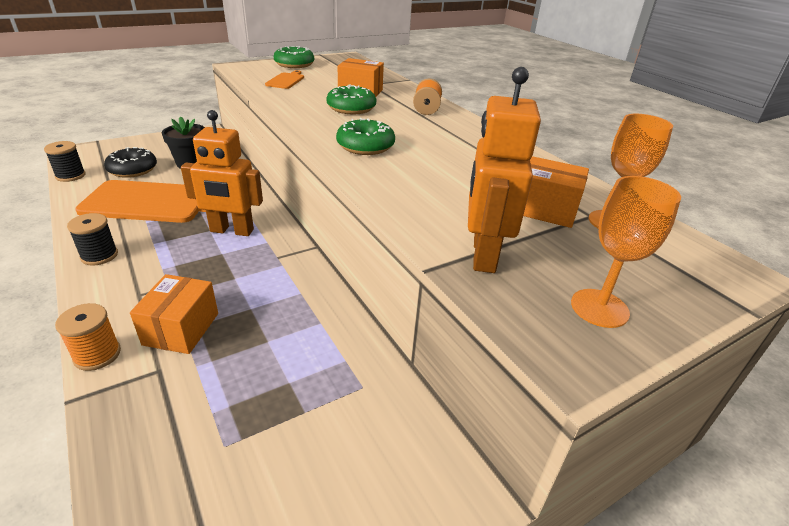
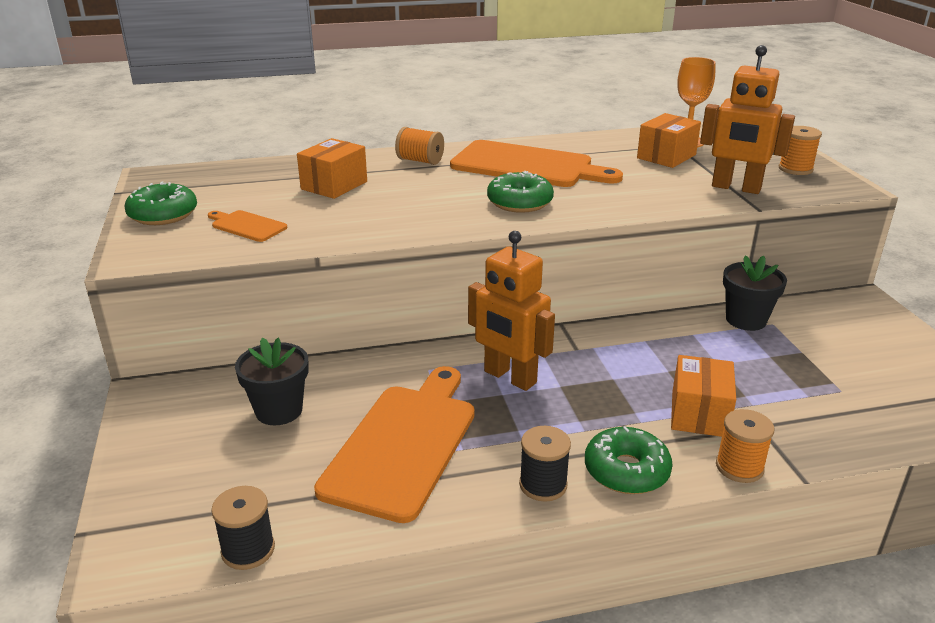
camera: 70 degrees left, 5 degrees down
black donut [104,147,157,178] -> none
orange box [130,274,218,354] -> orange box turned 75 degrees clockwise [671,355,736,437]
orange robot [181,110,263,236] -> orange robot turned 105 degrees clockwise [468,231,555,391]
green donut [326,84,376,114] -> green donut moved to [585,426,672,494]
orange goblet [571,176,681,328] -> orange spool [779,126,822,175]
none -> orange cutting board [450,140,623,187]
none -> black flower pot [723,255,787,331]

